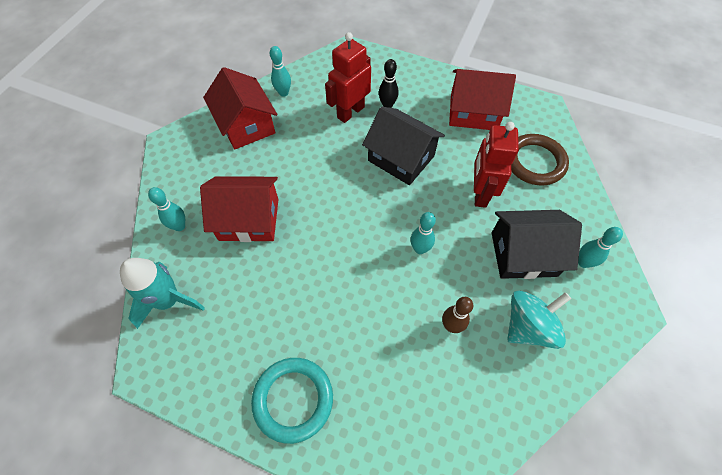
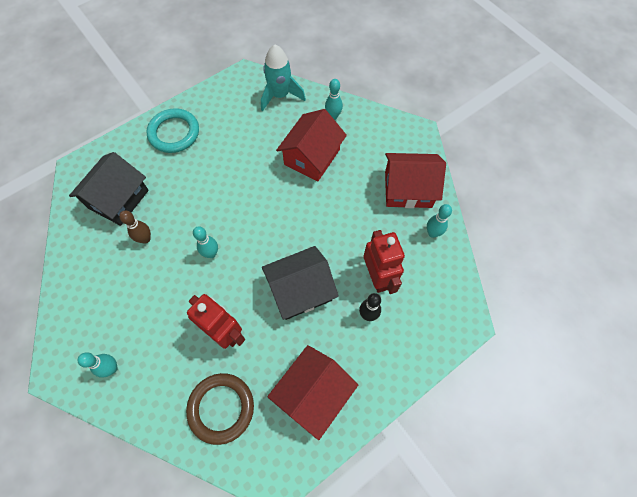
camera: 120 degrees right, 5 degrees up
black house [492,210,582,279] -> black house moved to [69,152,149,226]
turquoise spinning top [507,291,571,349] -> none

